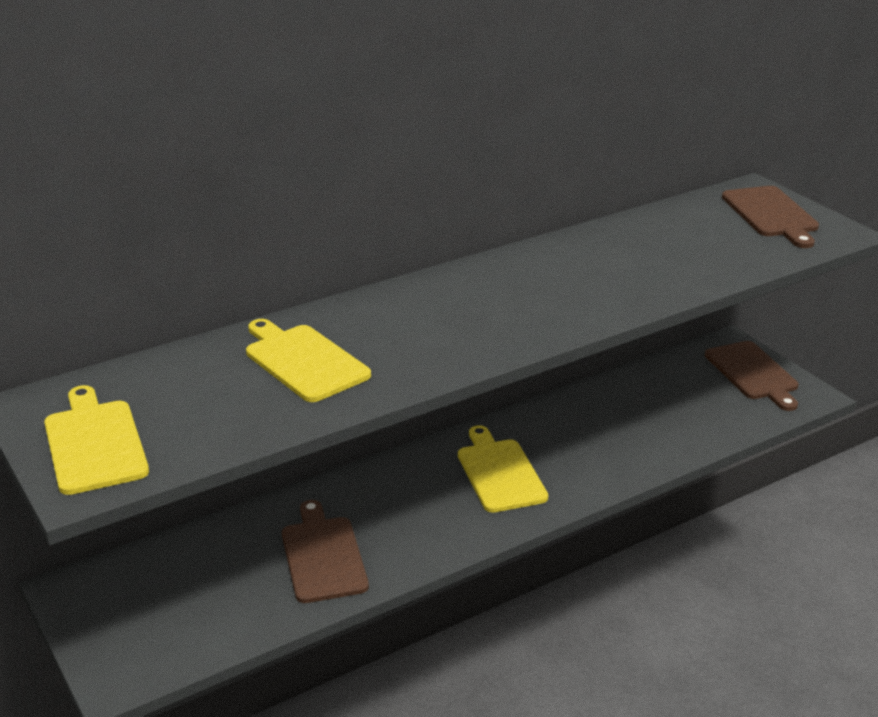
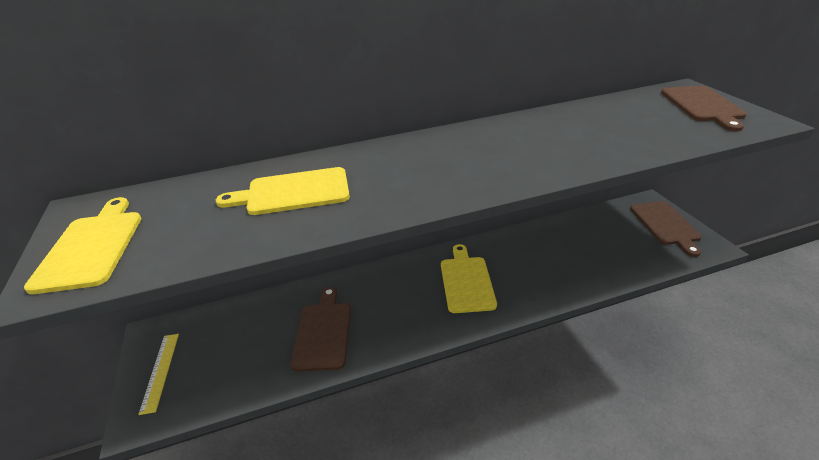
camera: 15 degrees right, 5 degrees up
yellow cutting board [246,319,371,402] -> yellow cutting board turned 75 degrees counterclockwise [216,167,350,215]
none -> yellow ruler [138,334,179,415]

